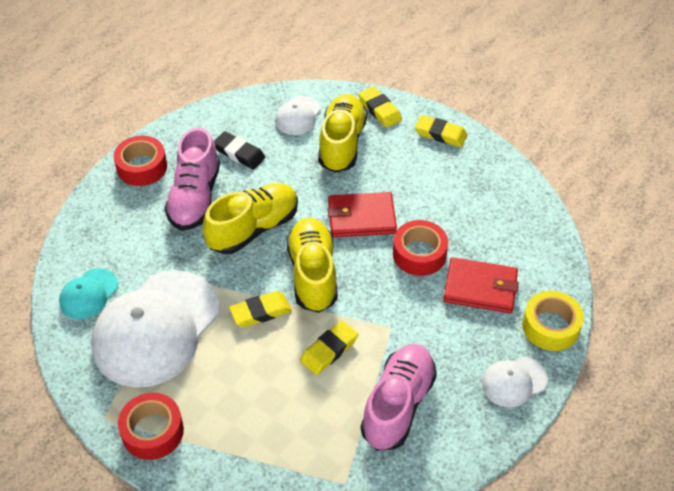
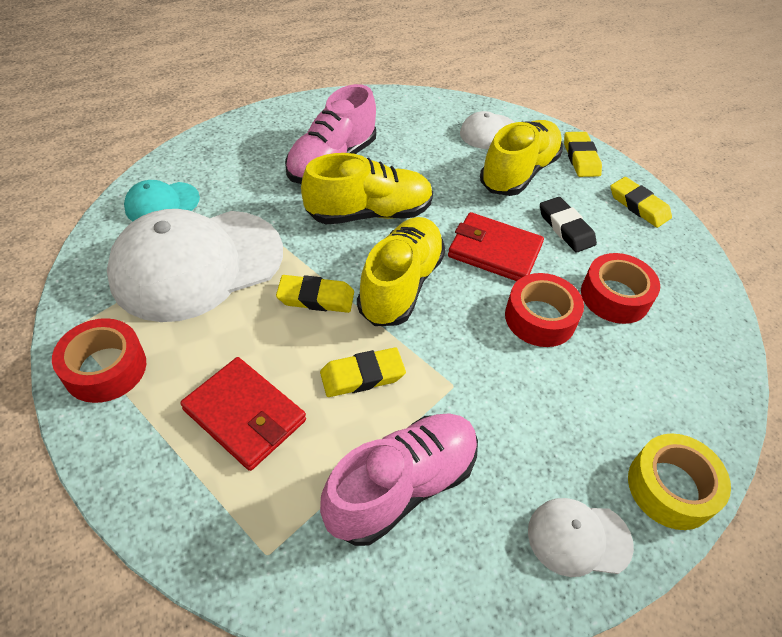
camera: 25 degrees right, 0 degrees up
red tape [113,136,167,186] -> red tape moved to [581,253,660,324]
black eraser [214,131,265,169] -> black eraser moved to [540,197,597,253]
red wallet [443,257,519,313] -> red wallet moved to [180,357,306,471]

